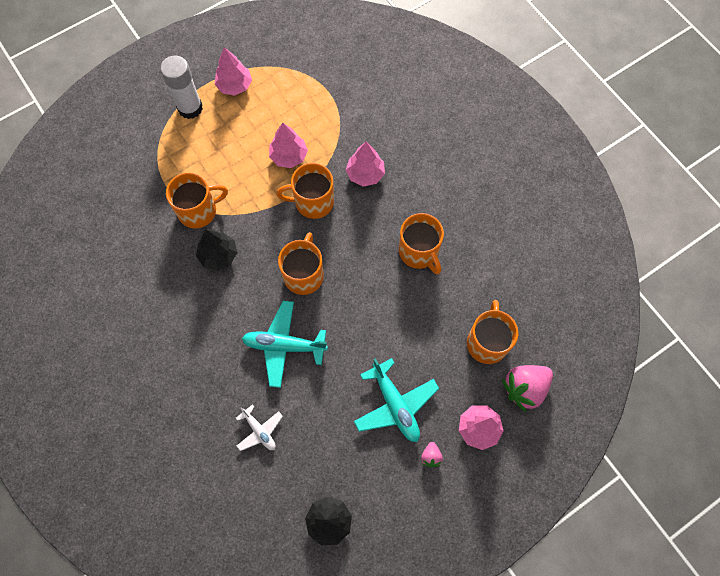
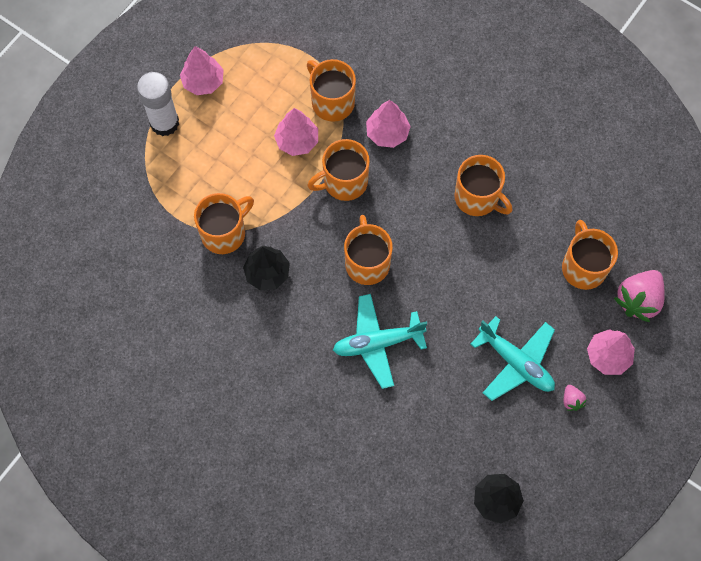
camera: 20 degrees left, 0 degrees up
white plane [236,404,283,451] -> none
none -> orange mug [307,59,356,122]

